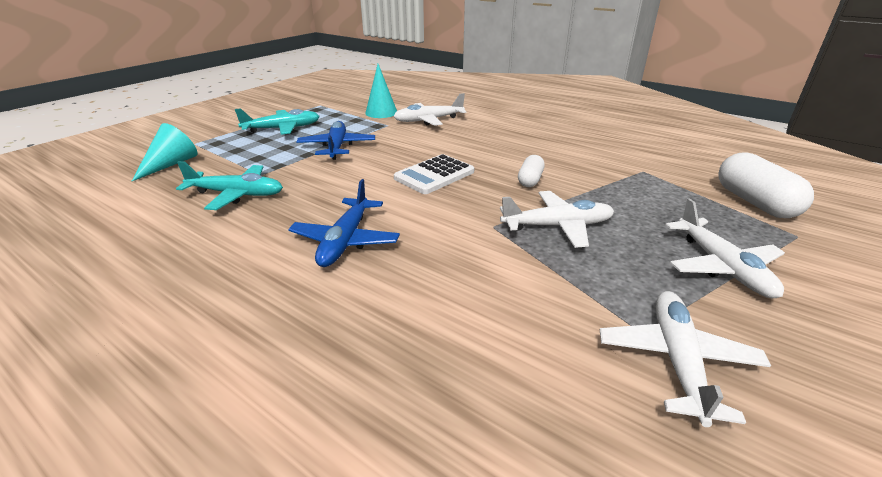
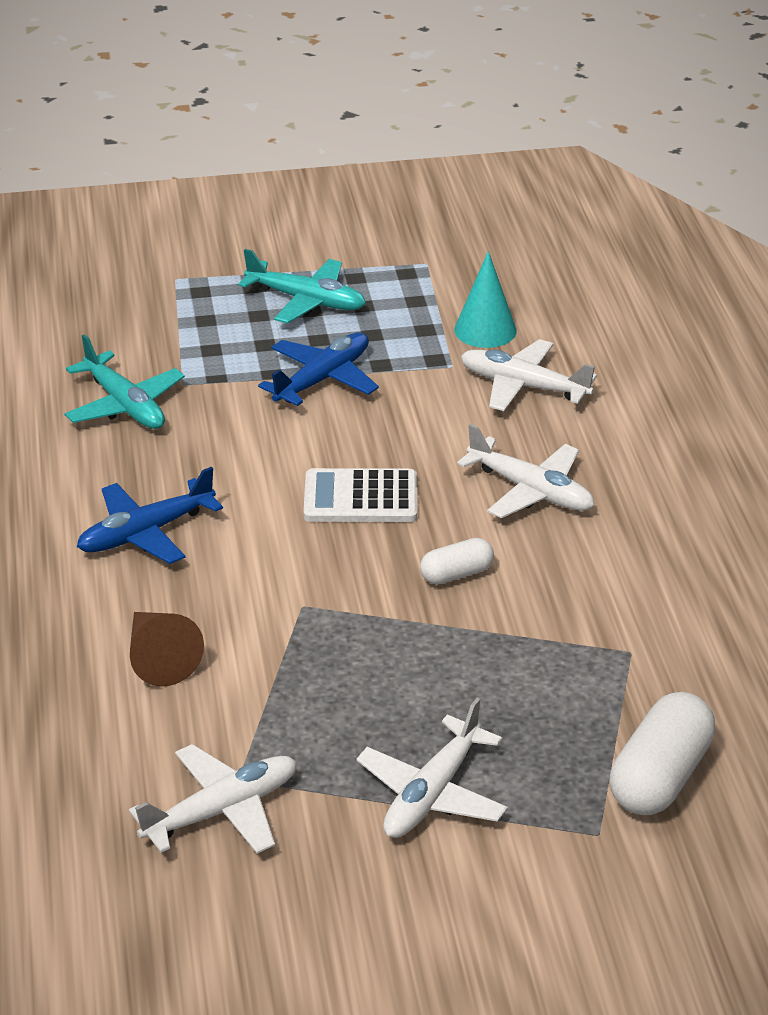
camera: 45 degrees right, 5 degrees up
turquoise cone [132,123,198,181] -> none
white plane [500,191,614,248] -> white plane moved to [457,424,594,518]
none -> brown cone [130,612,204,687]

